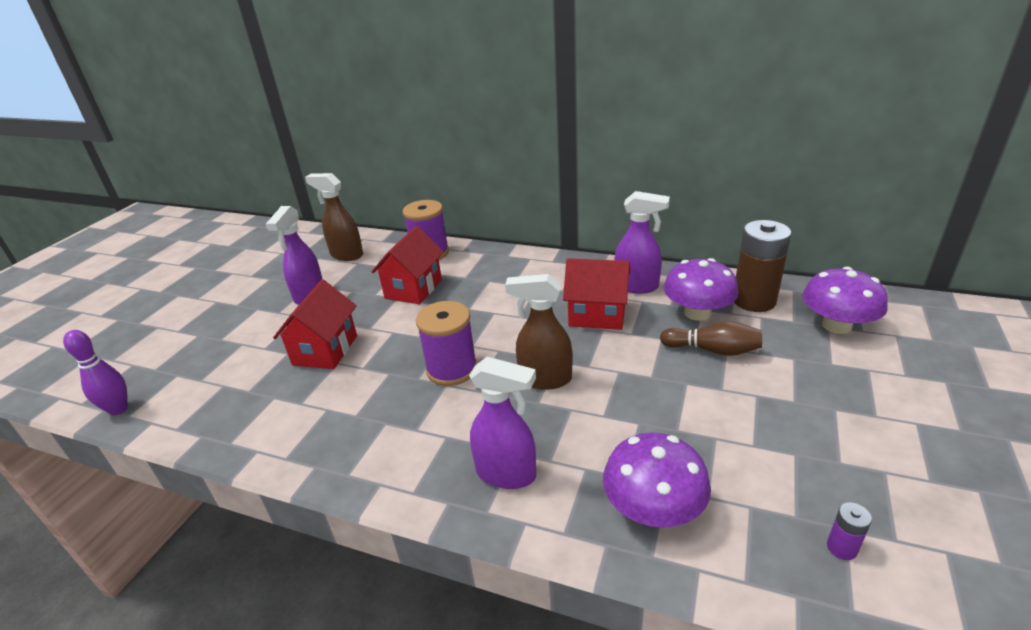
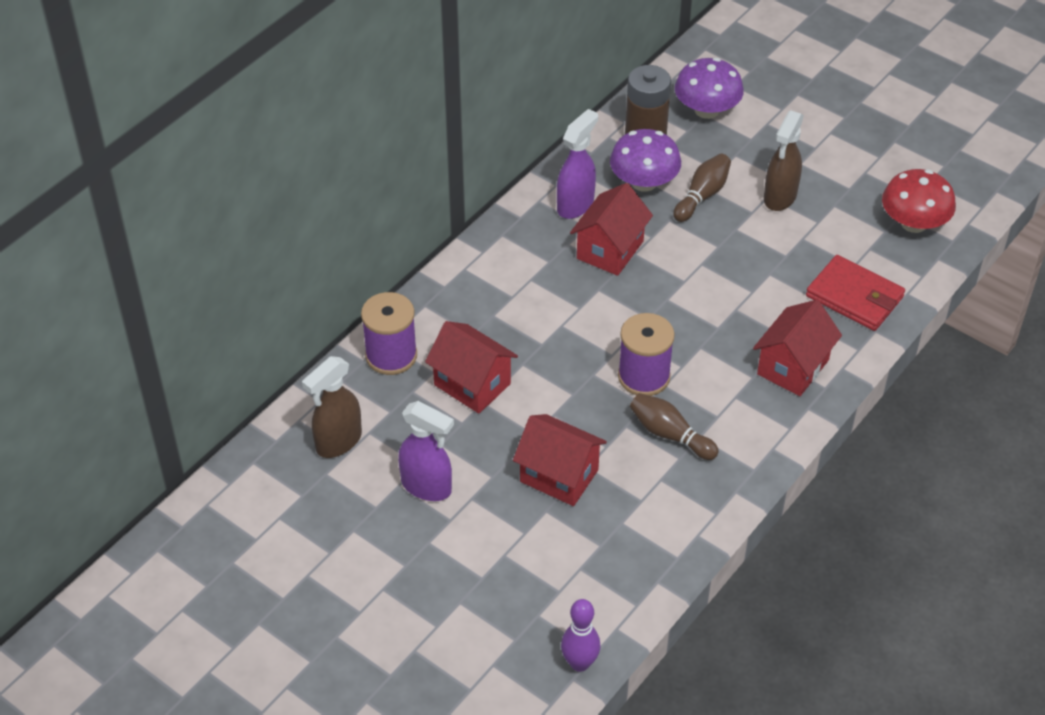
camera: 75 degrees left, 15 degrees up
purple spray bottle [469,357,536,489] -> red house [753,300,842,396]
brown spray bottle [505,274,573,390] -> brown spray bottle moved to [764,110,804,211]
purple mushroom [603,432,711,528] -> red wallet [806,255,905,331]
purple battery [827,502,872,560] -> red mushroom [882,169,956,233]
none -> brown bowling pin [630,393,719,460]

